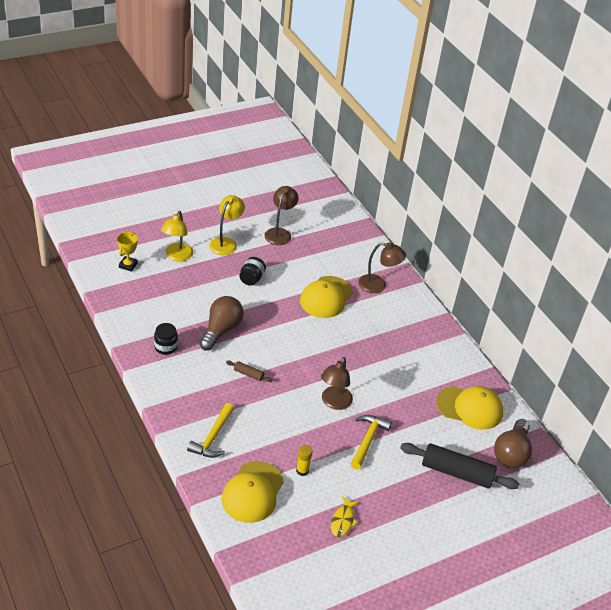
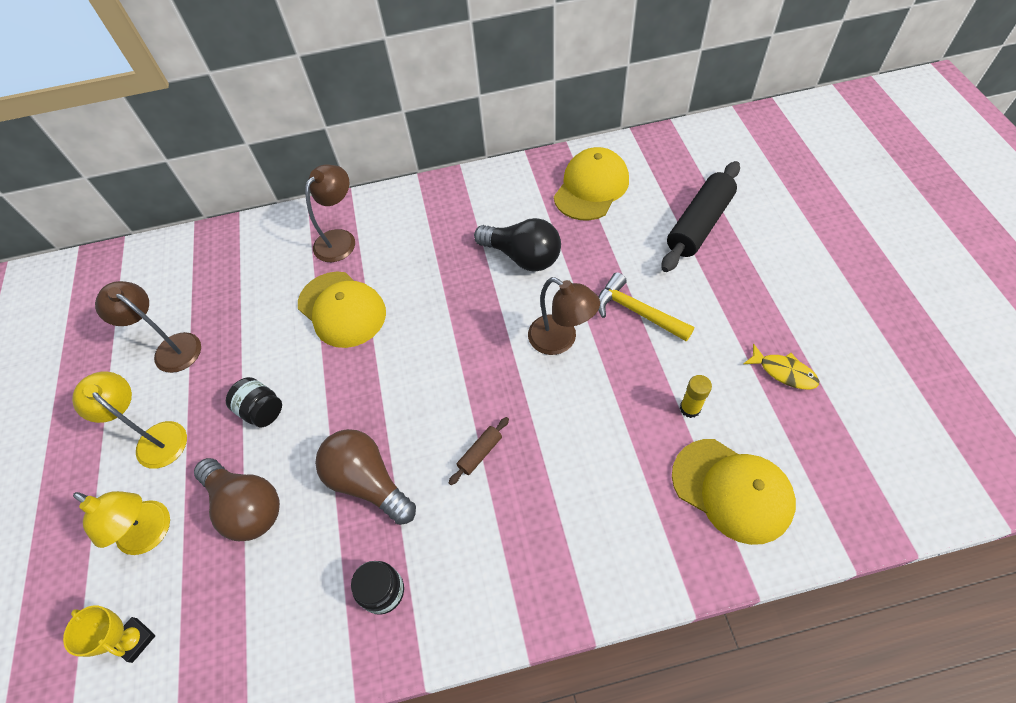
camera: 65 degrees left, 15 degrees up
yellow hammer [187,403,235,458] -> none
brown light bulb [494,419,532,468] -> brown light bulb moved to [194,458,280,541]
none -> black light bulb [474,218,561,271]

